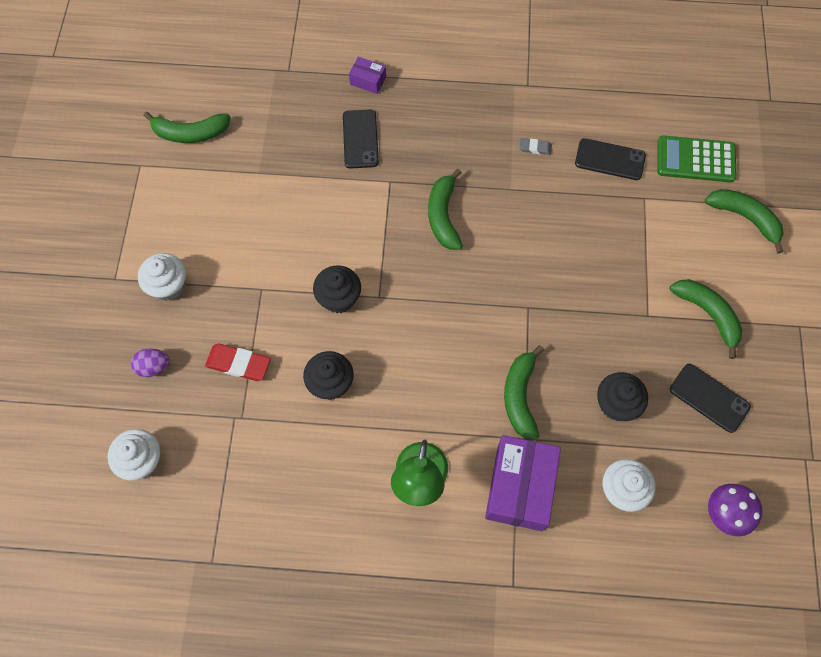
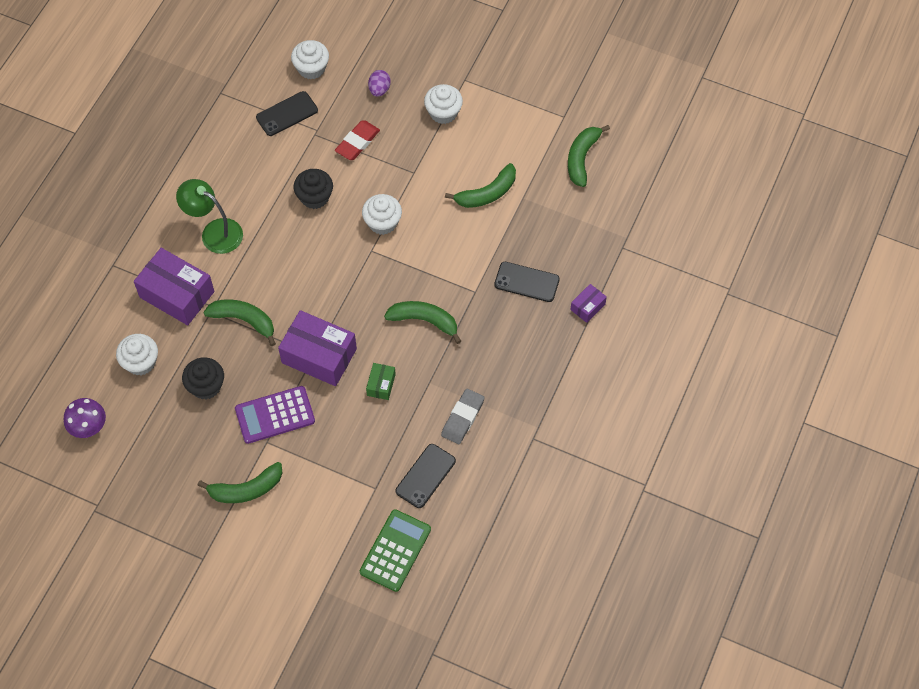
camera: 110 degrees right, 5 degrees down
black cupcake [313,265,361,313] -> white cupcake [362,194,402,235]
grey eraser [519,138,552,155] -> grey eraser [441,389,485,444], size x1.76
black phone [670,364,751,433] -> black phone moved to [256,91,318,136]
green banana [705,189,784,254] -> green banana moved to [445,163,516,208]
none -> purple calculator [235,386,315,444]
none -> purple box [278,310,357,386]
none -> green box [366,363,396,400]

